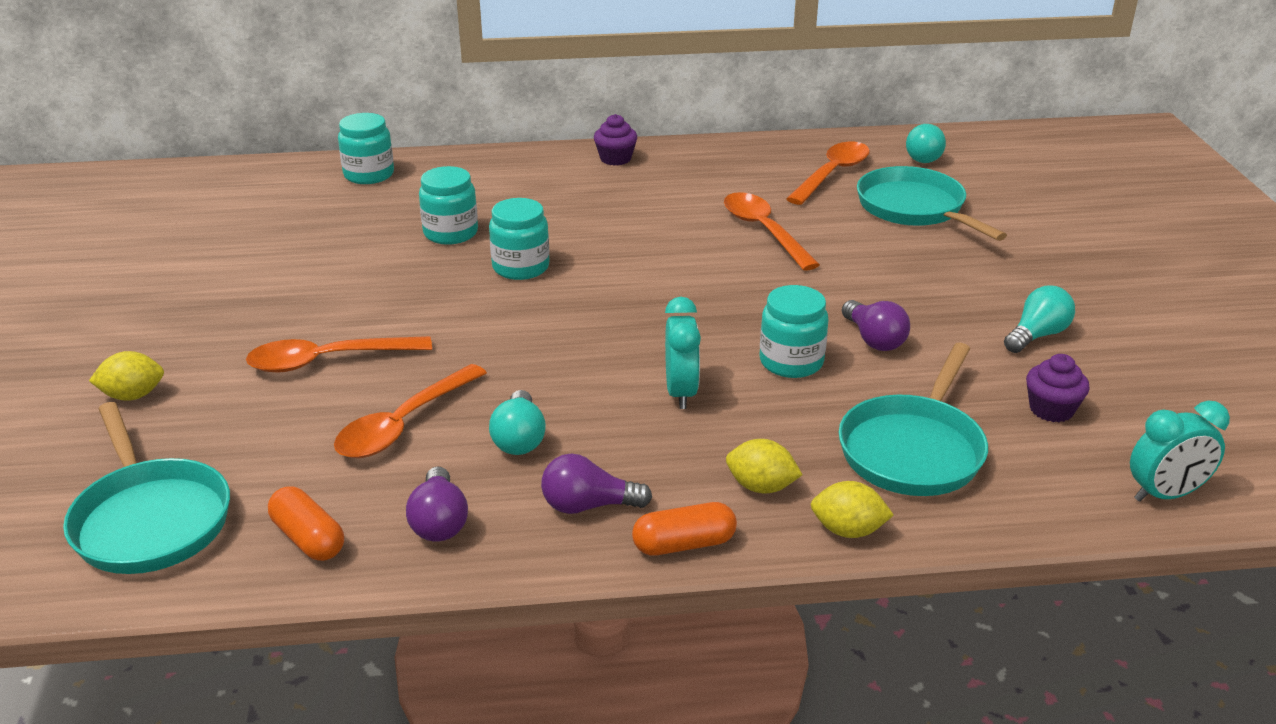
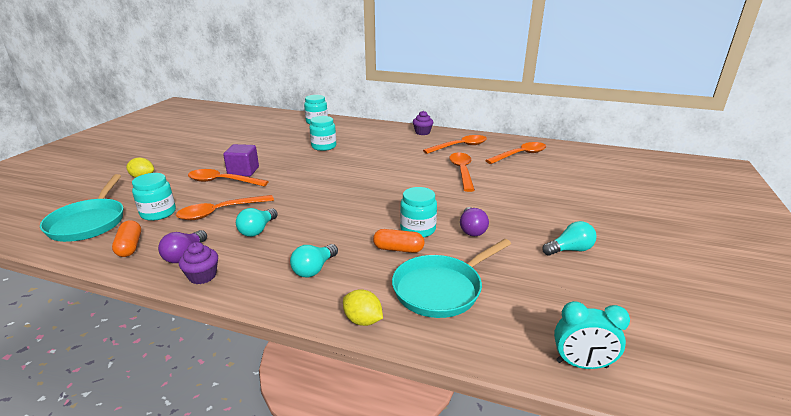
camera: 25 degrees right, 5 degrees down
turquoise jar [489,198,549,280] -> turquoise jar moved to [132,173,176,221]
purple light bulb [541,454,652,514] -> none
orange capsule [632,502,737,556] -> orange capsule moved to [373,229,425,253]
turquoise clock [665,297,701,409] -> none
yellow lemon [726,439,803,493] -> none
turquoise pan [857,166,1007,241] -> none
turquoise light bulb [906,124,946,163] -> turquoise light bulb moved to [290,244,338,277]
purple cupcake [1026,354,1090,422] -> purple cupcake moved to [179,242,218,284]
none -> purple cube [223,144,259,177]
none -> orange spoon [423,135,487,154]

